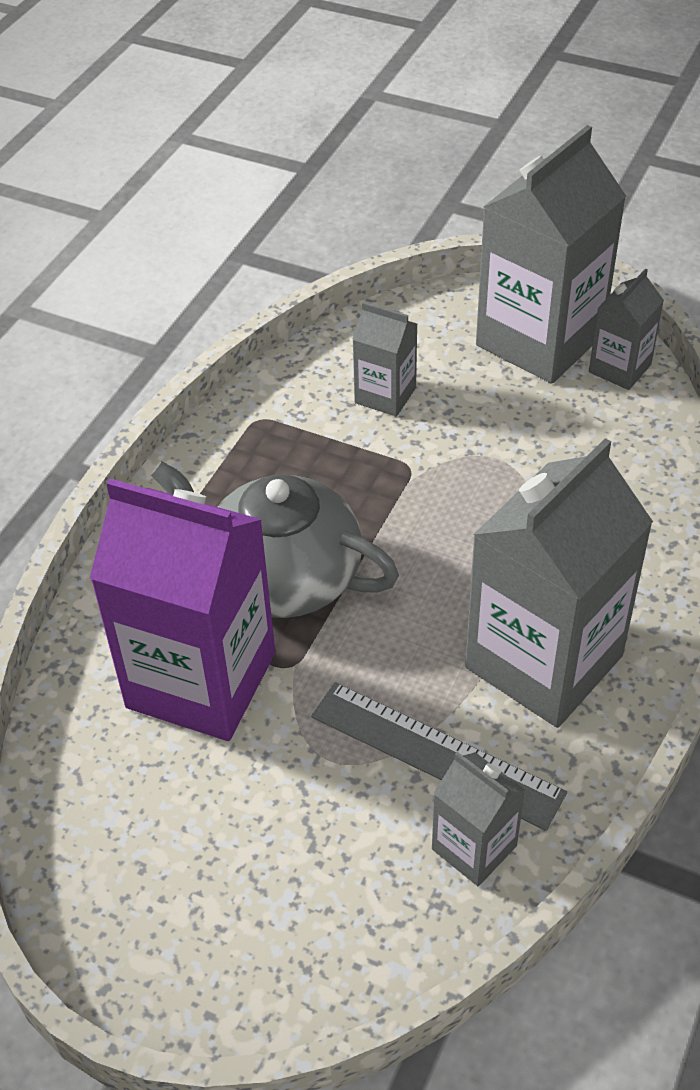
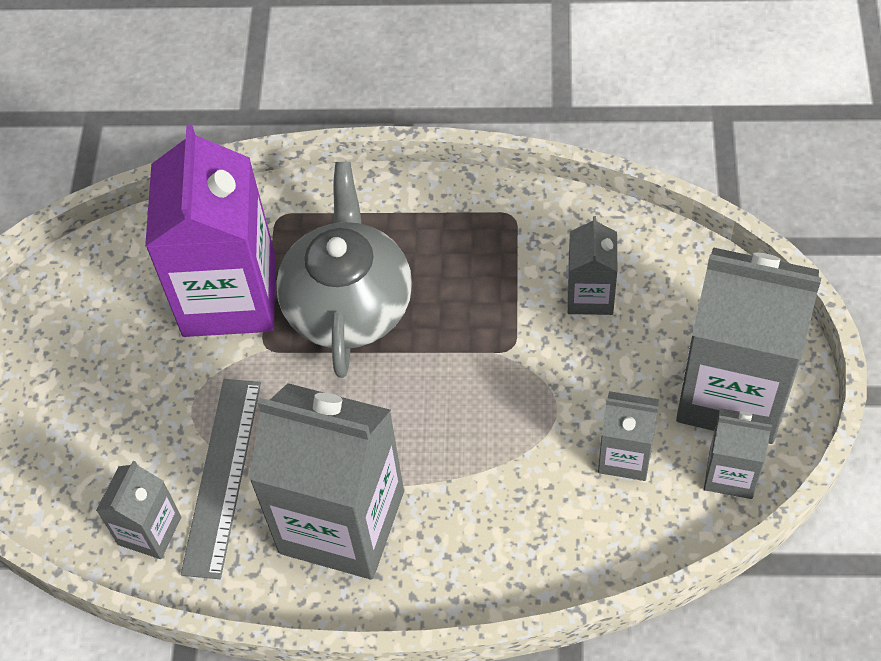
camera: 70 degrees right, 10 degrees up
none -> grey carton [598,391,659,481]

